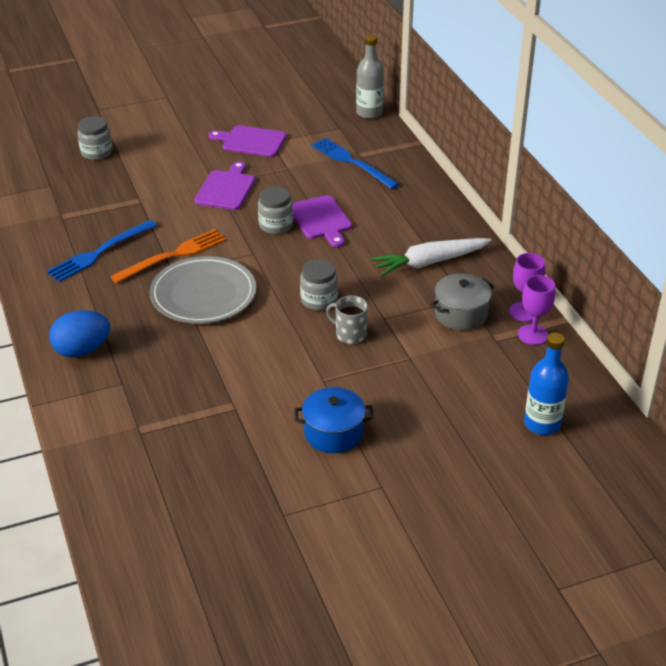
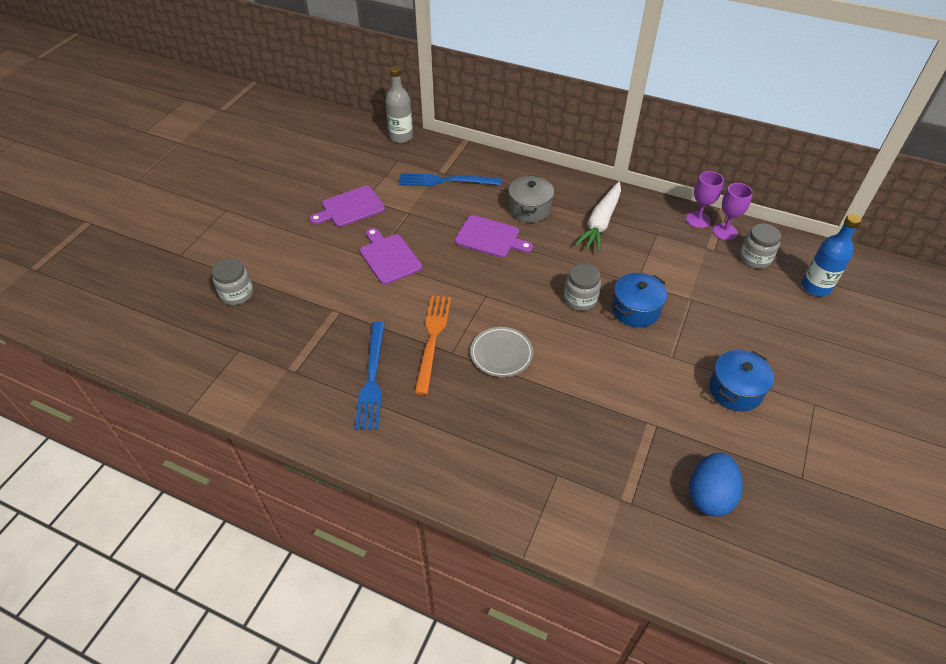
camera: 45 degrees left, 10 degrees up
blue egg [49,310,110,358] -> blue egg moved to [689,453,742,517]
grey plate [150,256,256,324] -> grey plate [470,327,533,377], size x0.61
grey jar [258,187,293,234] -> grey jar moved to [740,223,781,269]
grey mug [326,296,368,344] -> blue pot [612,273,667,328]
grey pot [431,273,494,331] -> grey pot moved to [508,175,554,223]

